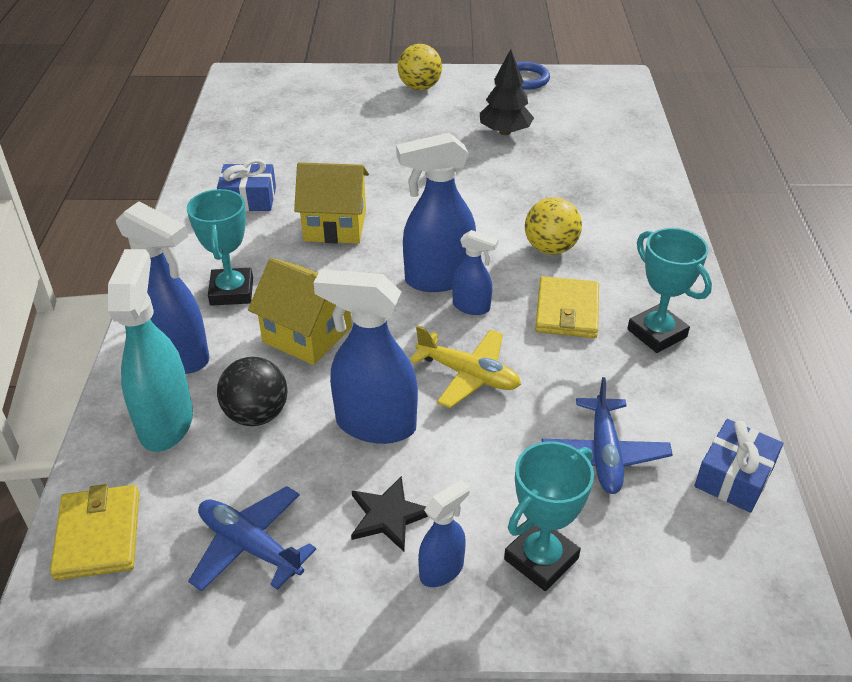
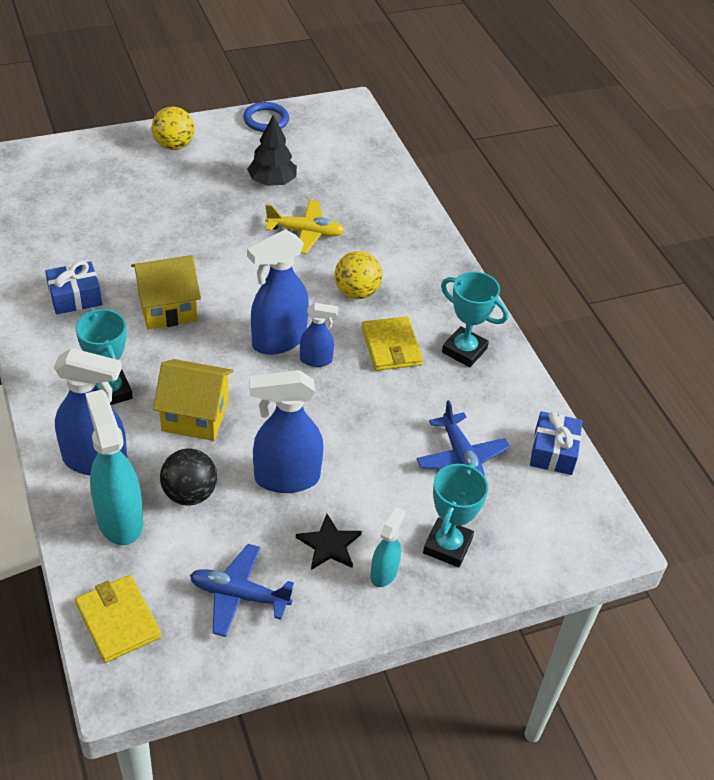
camera: 25 degrees left, 5 degrees up
yellow plane [410,325,521,408] -> yellow plane moved to [265,200,345,254]
blue spray bottle [418,480,470,587] -> turquoise spray bottle [370,507,405,587]

